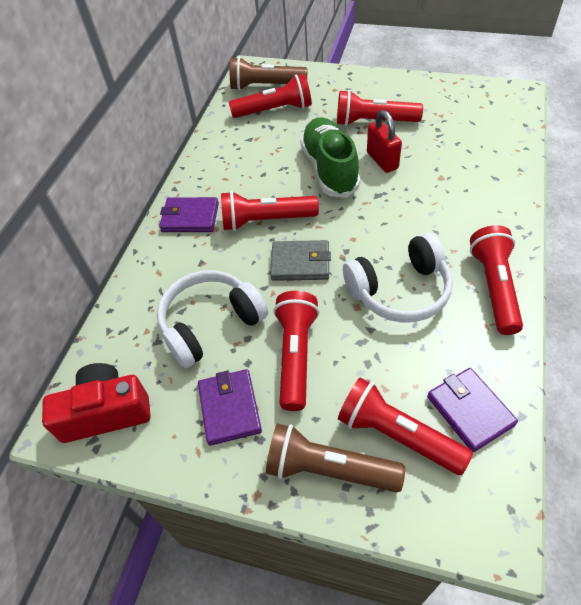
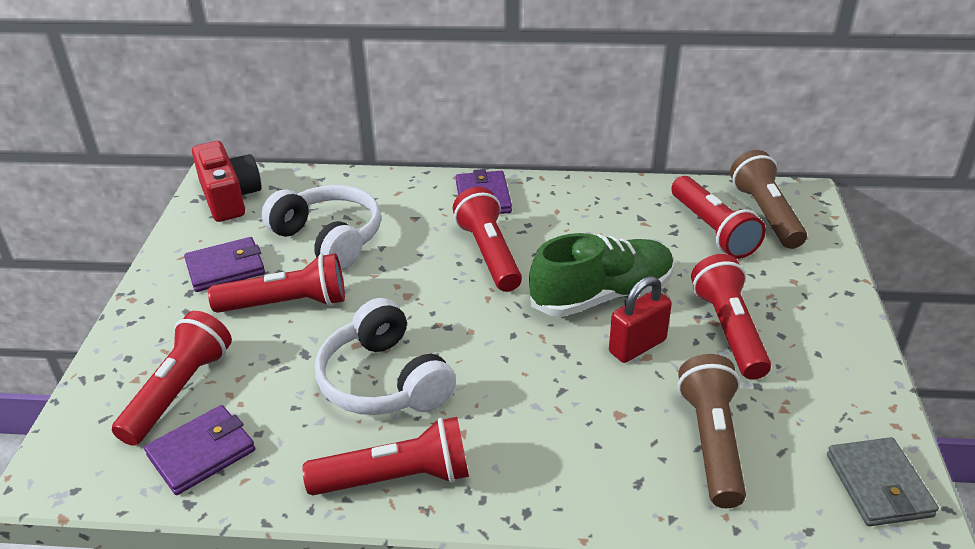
camera: 75 degrees right, 15 degrees down
brown flashlight [266,424,405,493] -> brown flashlight moved to [678,354,746,508]
grey wallet [270,240,331,281] -> grey wallet moved to [827,437,939,526]

